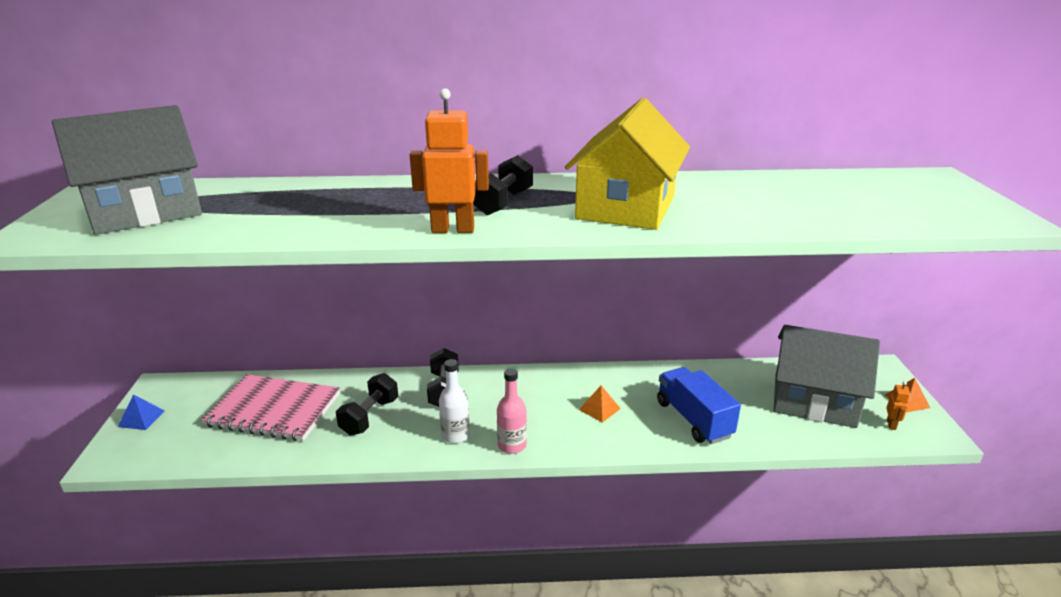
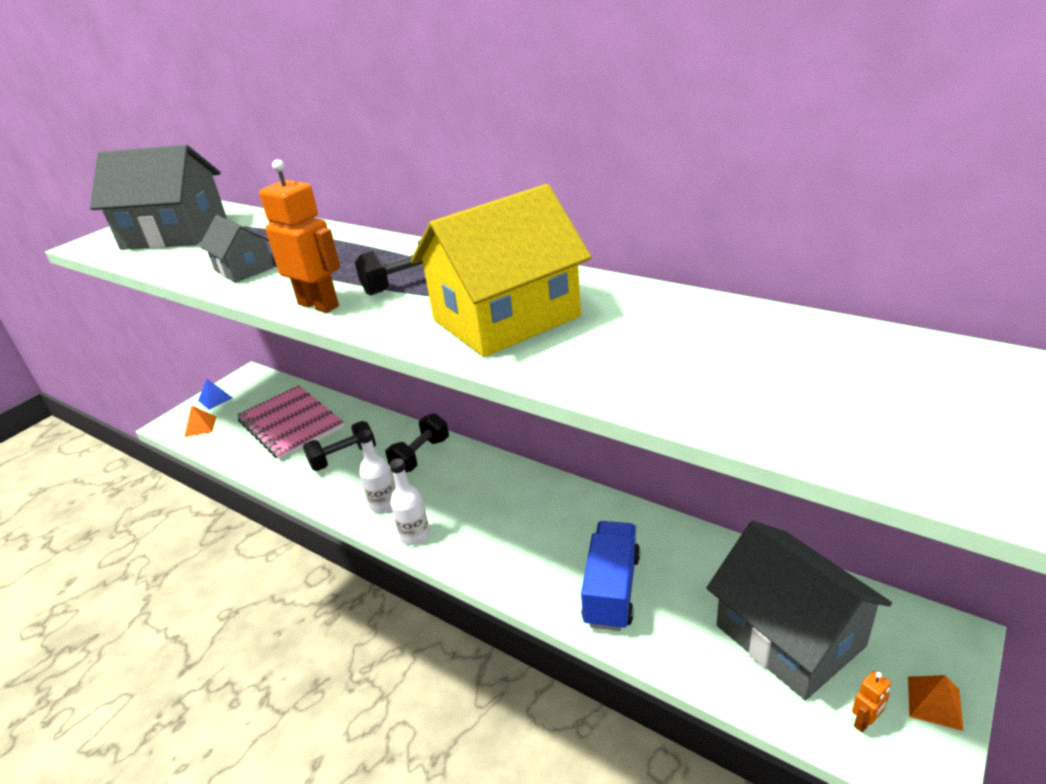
camera: 40 degrees right, 5 degrees up
pink bottle [497,368,527,454] -> white bottle [390,458,430,545]
orange pyramid [579,385,621,423] -> orange pyramid moved to [184,405,216,437]
none -> grey house [199,215,274,283]

